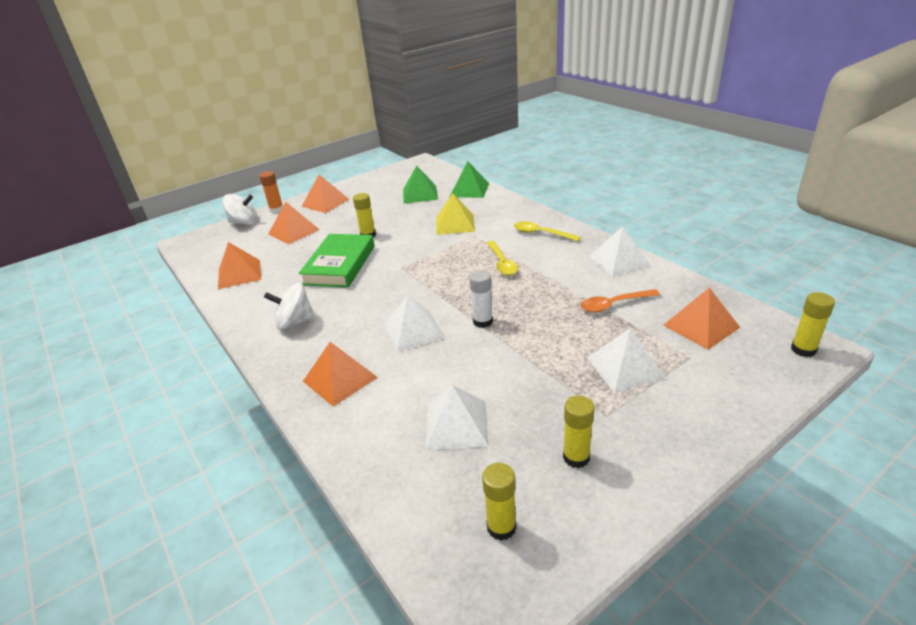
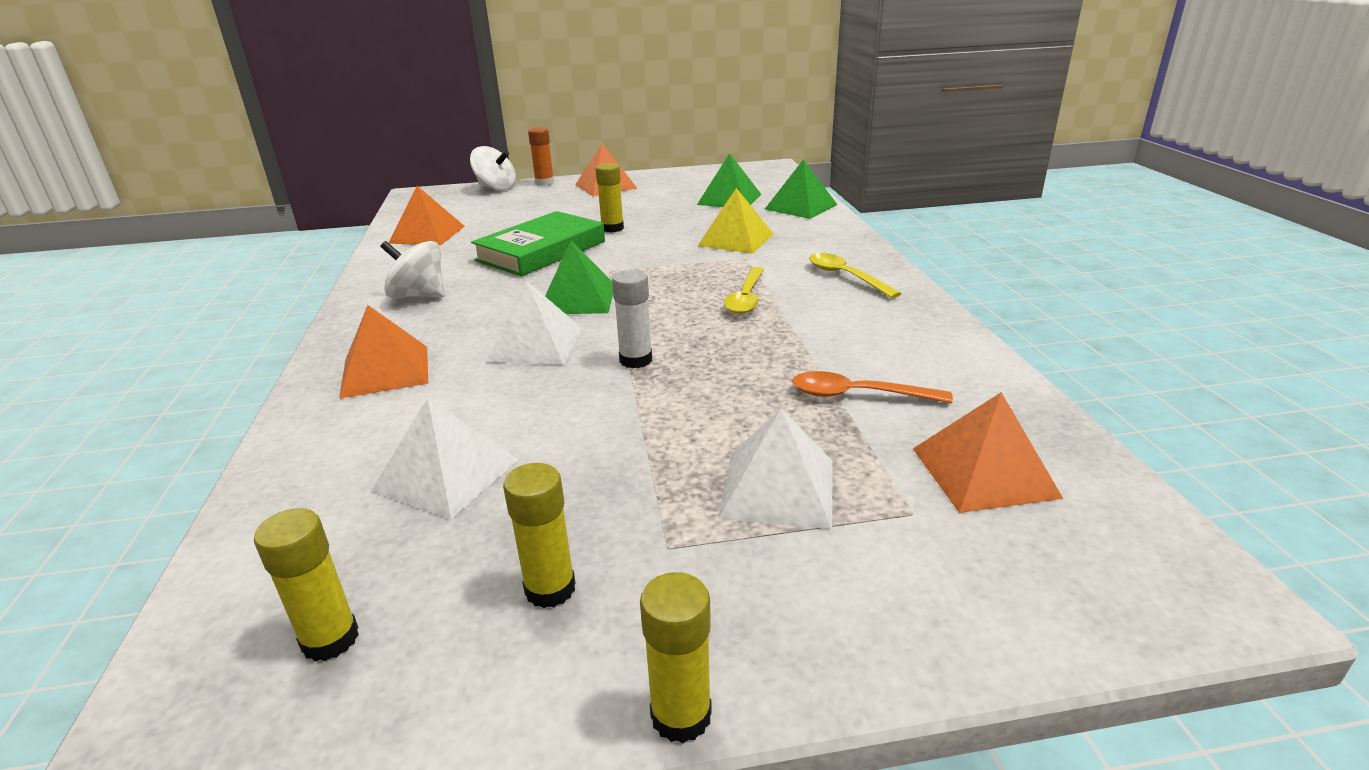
camera: 25 degrees right, 5 degrees down
orange pyramid [268,202,320,244] -> none
white pyramid [589,226,651,277] -> none
yellow glue stick [791,292,835,357] -> yellow glue stick moved to [640,572,712,743]
none -> green pyramid [545,241,613,314]

